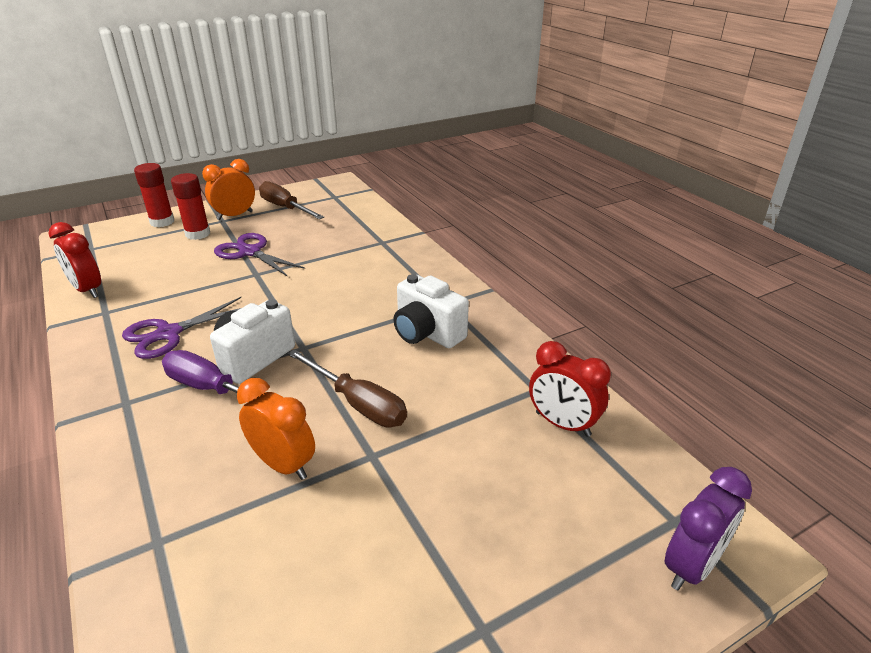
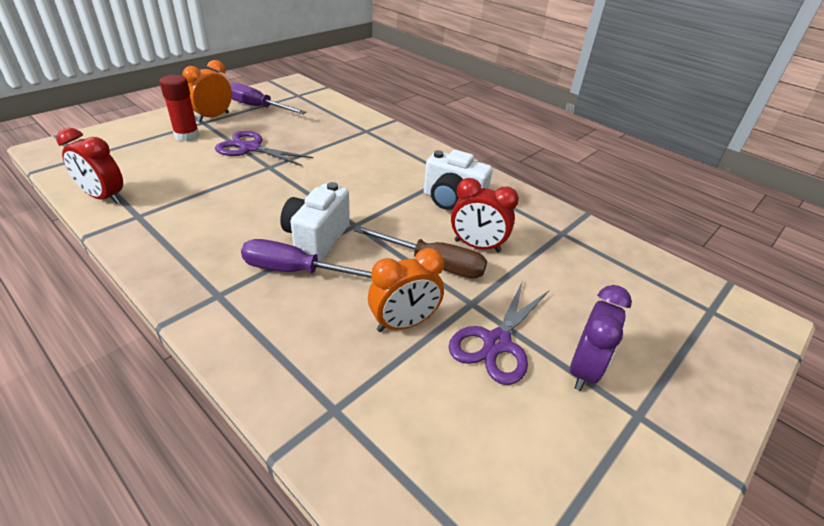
camera: 20 degrees left, 5 degrees up
purple scissors [122,297,241,359] -> purple scissors moved to [448,281,549,385]
red glue stick [134,163,174,227] -> none
orange clock [237,378,315,480] -> orange clock turned 135 degrees clockwise [368,248,444,332]
brown screwdriver [259,181,324,219] -> purple screwdriver [230,83,306,114]
red clock [529,341,611,437] -> red clock moved to [451,178,519,252]
purple clock [664,467,752,590] -> purple clock moved to [570,285,632,391]

